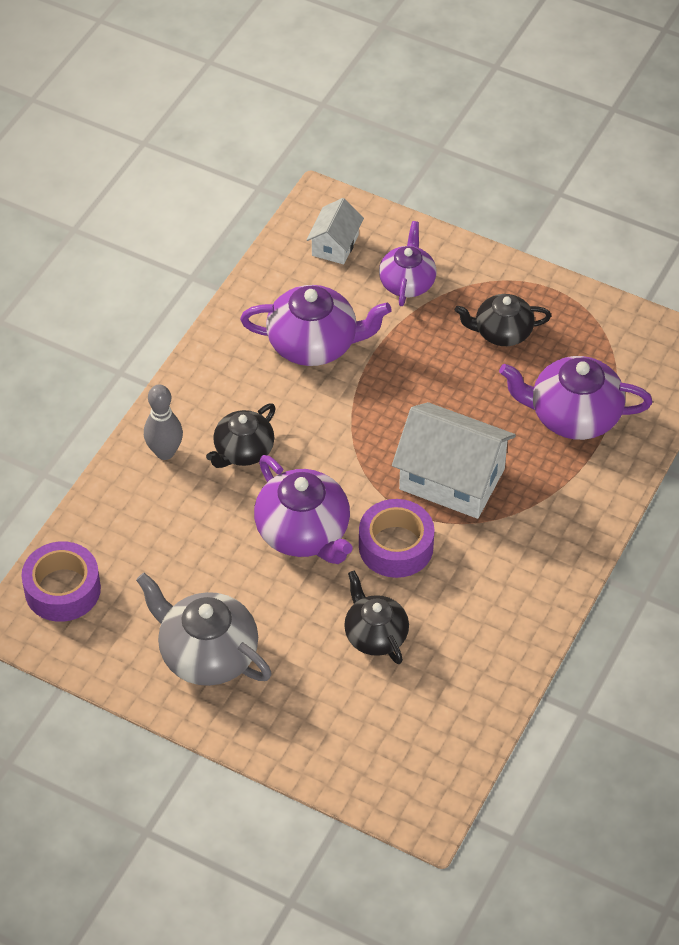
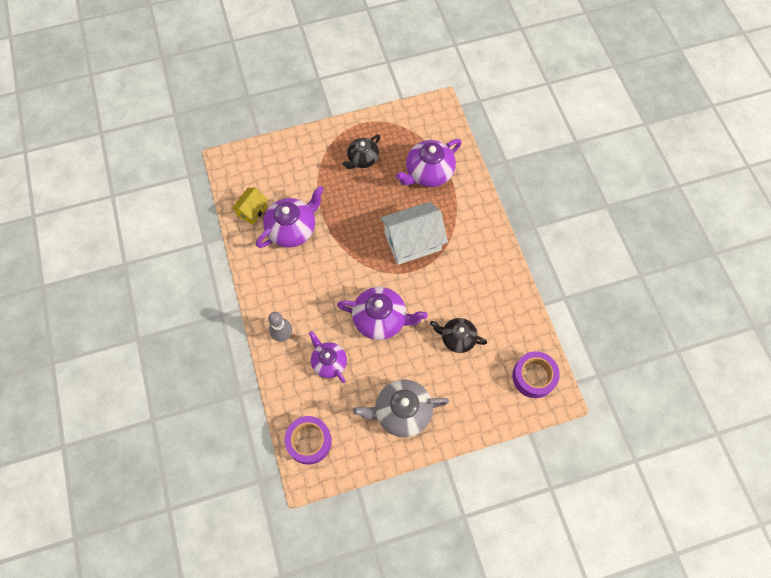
camera: 45 degrees left, 15 degrees up
black teapot [206,403,276,468] -> none
white house [306,198,364,265] -> none
purple tape [359,499,435,578] -> purple tape moved to [512,351,560,398]
purple teapot [379,221,437,306] -> purple teapot moved to [309,331,347,383]
none -> yellow house [231,187,268,225]

